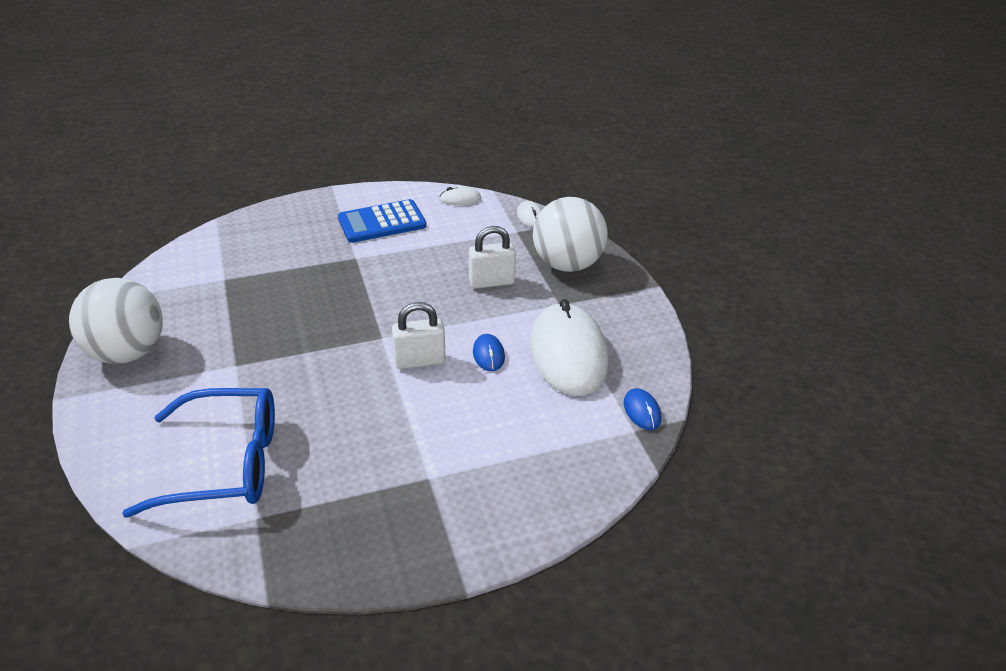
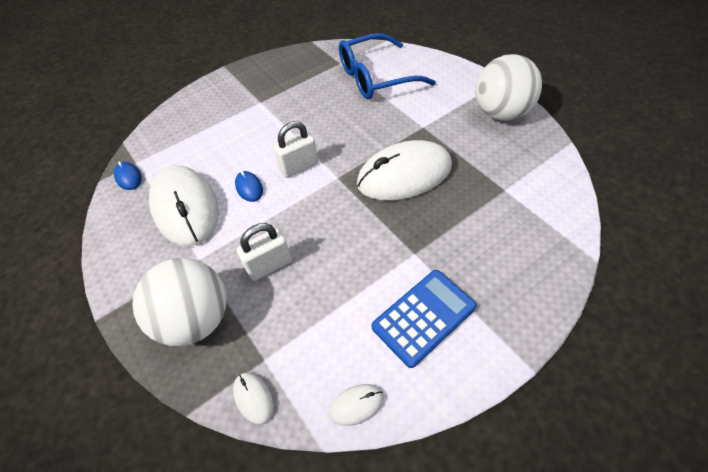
camera: 165 degrees right, 15 degrees up
none -> white mouse [357,140,452,201]

